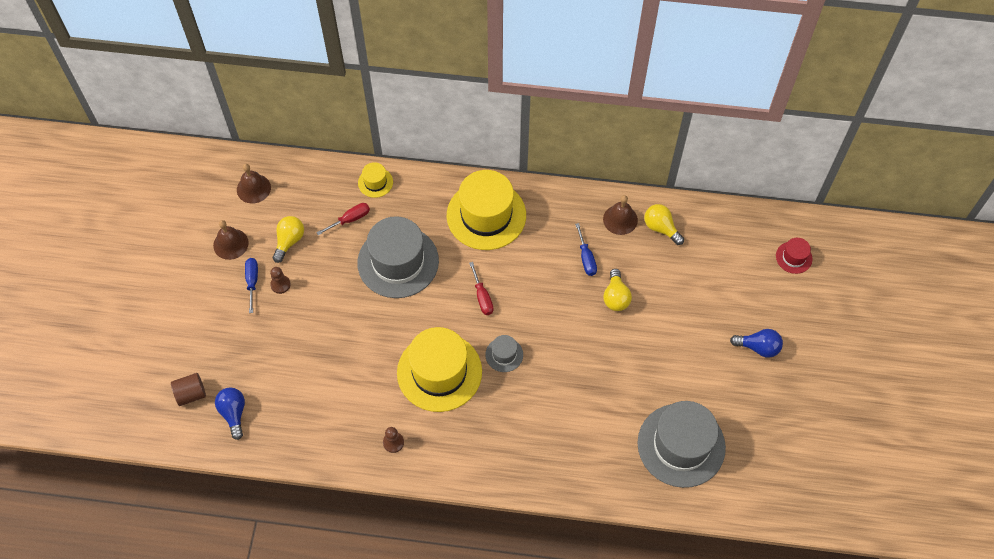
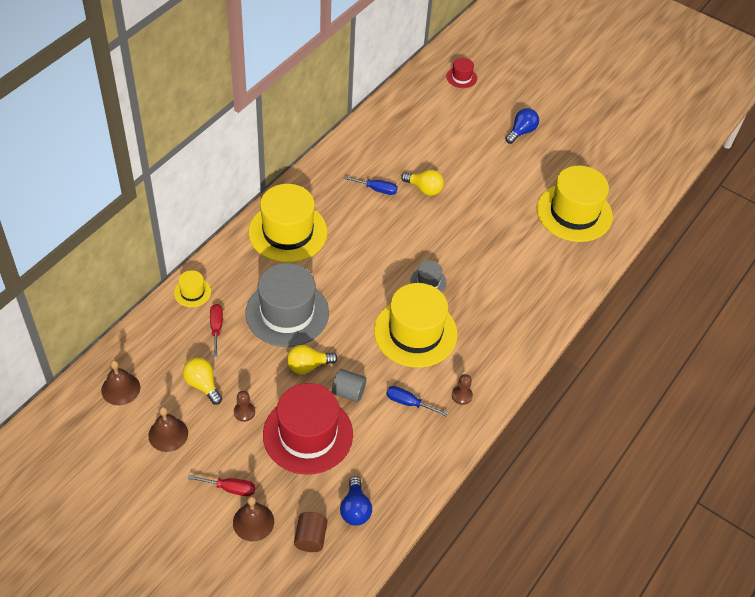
camera: 65 degrees left, 10 degrees down
blue light bulb [215,387,245,440] -> blue light bulb turned 105 degrees counterclockwise [340,476,372,526]
blue screwdriver [245,258,258,313] -> blue screwdriver moved to [386,386,447,416]
red screwdriver [469,262,494,315] -> red screwdriver moved to [188,475,255,496]
brown bell [603,195,638,235] -> brown bell moved to [233,496,274,541]
grey hat [638,401,726,488] -> yellow hat [537,166,613,242]
yellow light bulb [644,204,684,245] -> yellow light bulb moved to [287,345,338,374]
none -> red hat [263,383,353,475]
none -> grey cylinder [332,369,367,402]

